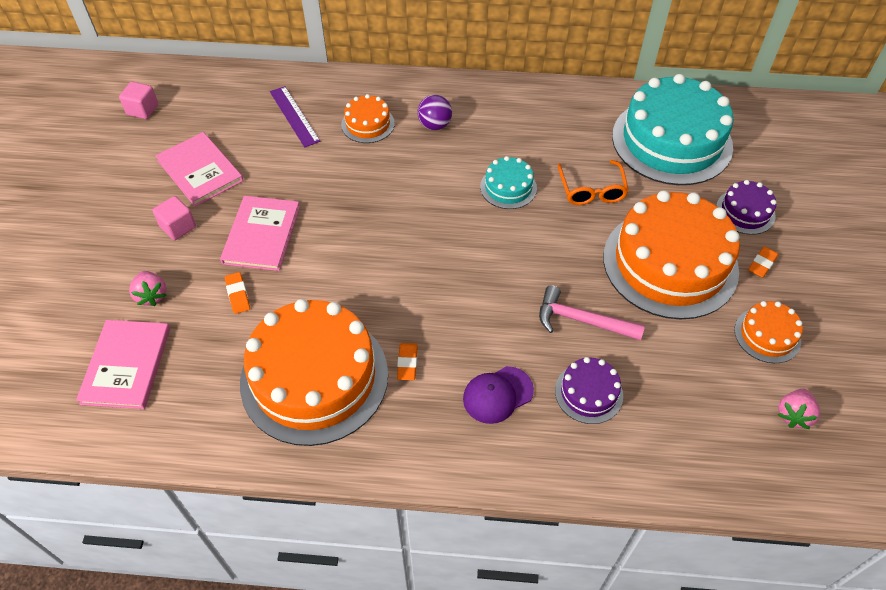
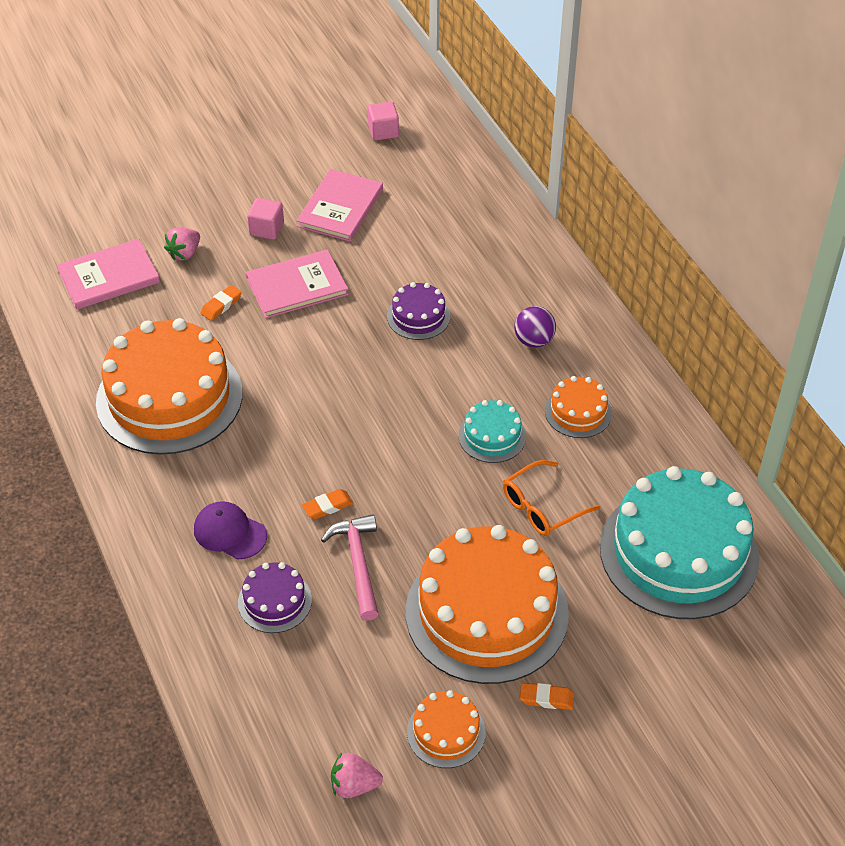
camera: 60 degrees right, 5 degrees down
purple ruler [270,86,320,147] -> none
orange cake [341,94,395,143] -> orange cake moved to [545,376,612,438]
orange eraser [397,343,418,380] -> orange eraser moved to [302,489,353,519]
purple cake [716,180,777,235] -> purple cake moved to [387,282,450,340]

